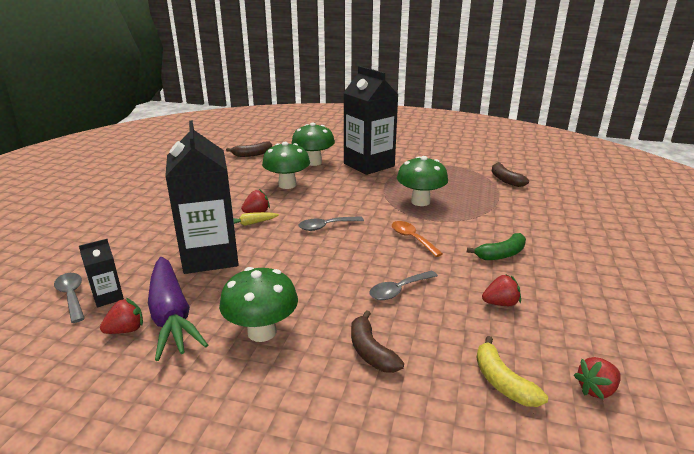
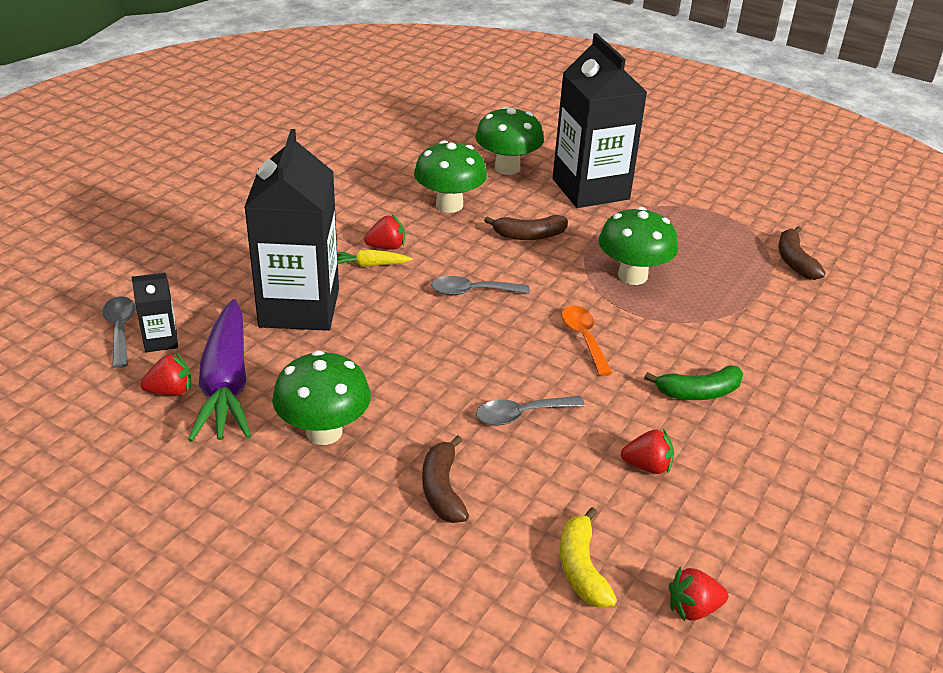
camera: 15 degrees right, 10 degrees up
brown banana [226,142,272,157] -> brown banana moved to [484,215,568,240]

